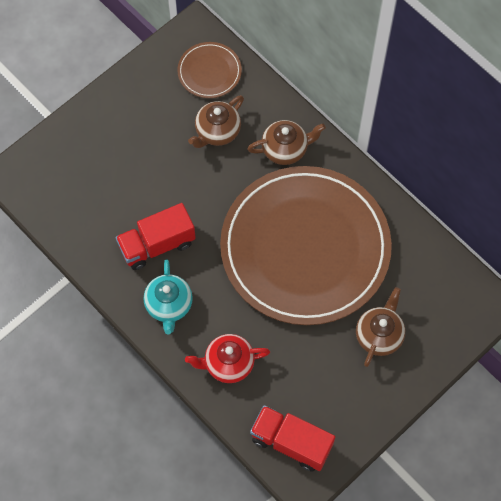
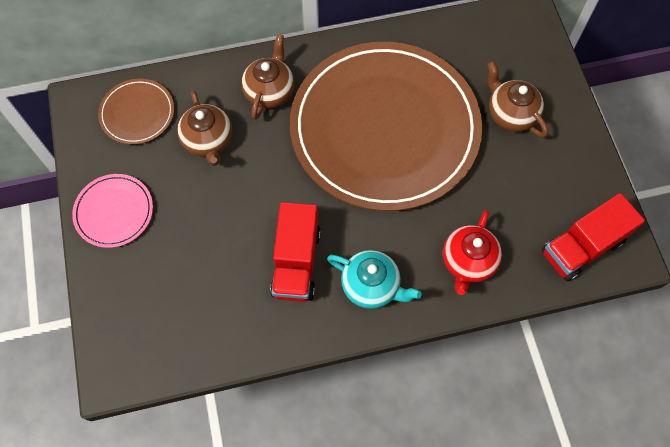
camera: 60 degrees left, 0 degrees up
none -> pink plate [72,174,153,248]

